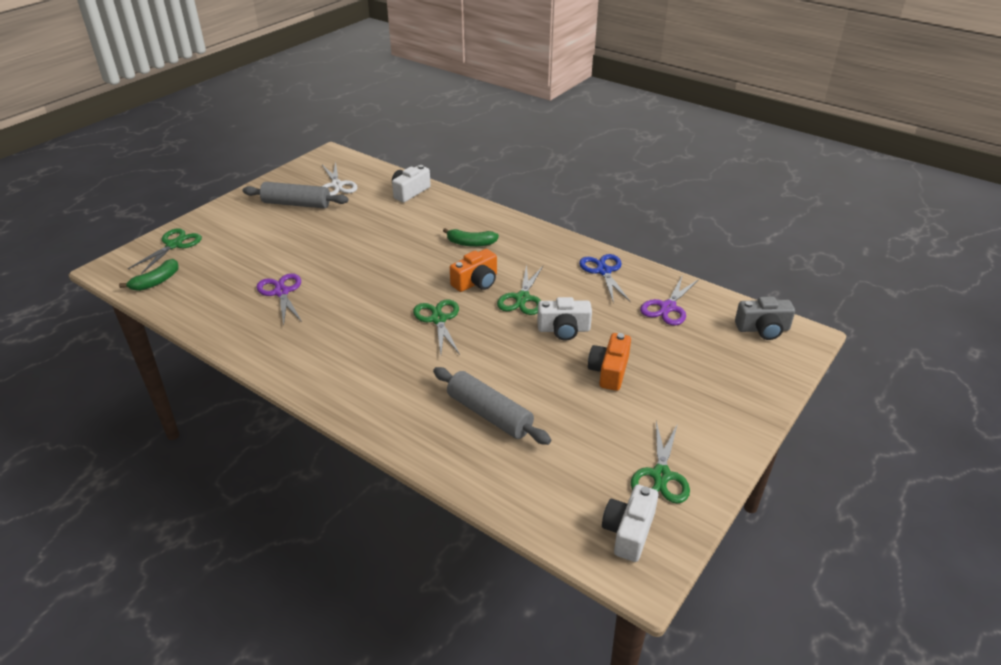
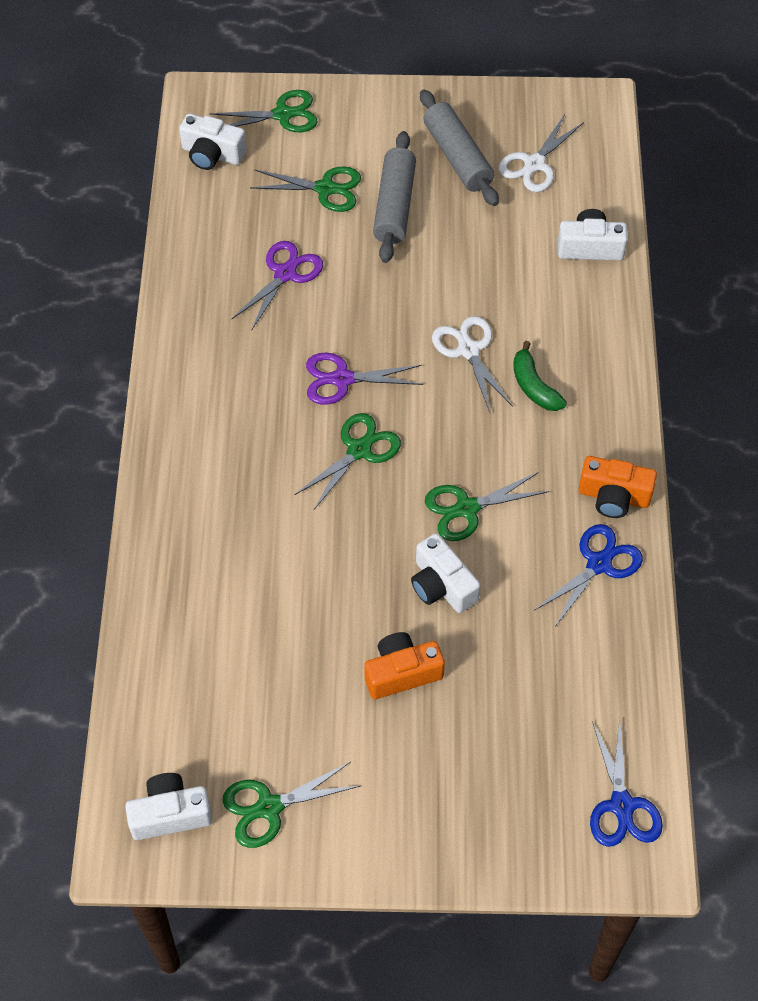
camera: 55 degrees right, 20 degrees up
green banana [119,259,179,291] -> white camera [179,113,247,170]
grey rolling pin [433,367,551,445] -> grey rolling pin moved to [373,131,416,263]
orange camera [450,249,497,292] -> orange camera moved to [579,456,657,518]
purple scissors [640,277,699,326] -> purple scissors moved to [306,353,423,405]
grey camera [735,297,795,340] -> blue scissors [590,718,663,847]
none -> green scissors [250,166,361,212]
none -> white scissors [432,316,513,412]

